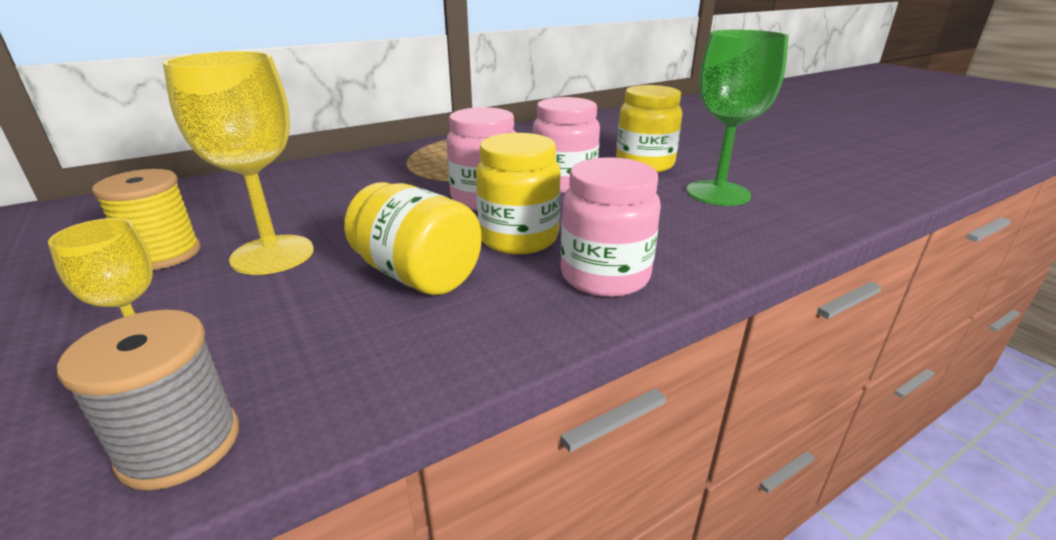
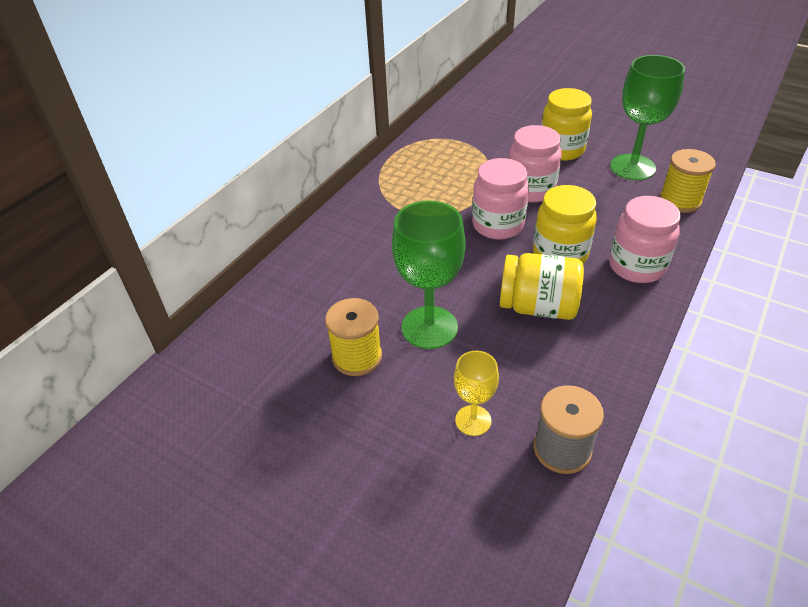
camera: 25 degrees left, 15 degrees up
yellow goblet [163,51,314,275] -> green goblet [392,200,465,349]
none -> yellow spool [659,149,716,213]

